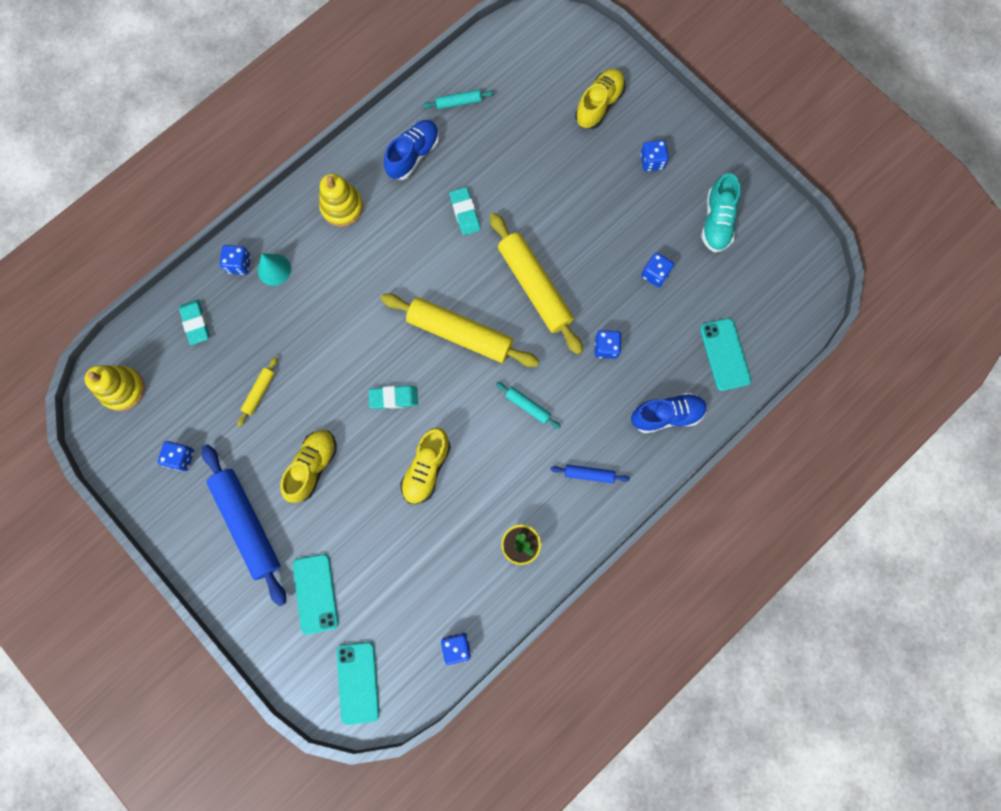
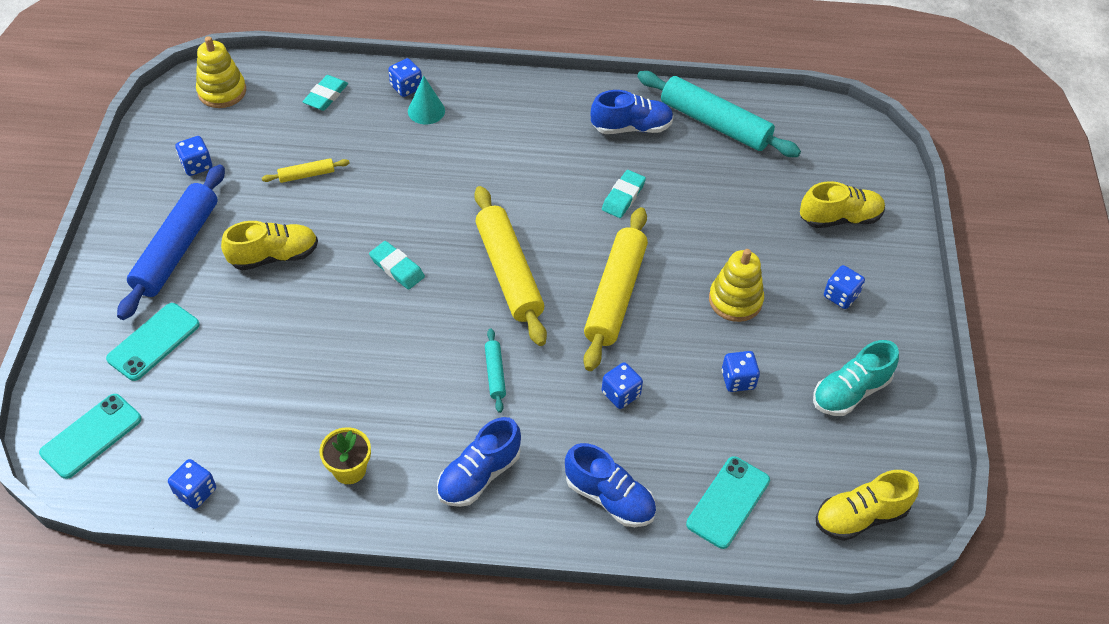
camera: 45 degrees right, 25 degrees down
yellow stacking toy [319,173,363,227] -> yellow stacking toy moved to [709,249,764,322]
yellow shoe [400,428,451,504] -> yellow shoe moved to [816,470,919,541]
turquoise rolling pin [423,89,494,110] -> turquoise rolling pin [637,71,801,157], size x2.21
blue rolling pin [551,465,630,483] -> blue shoe [437,417,521,507]

